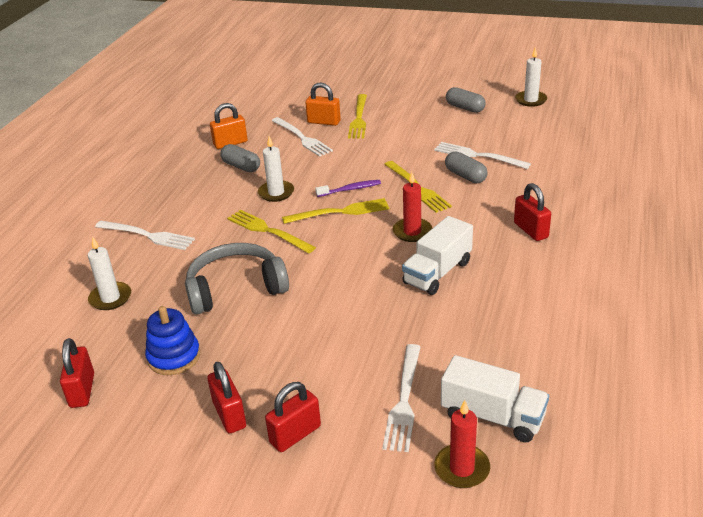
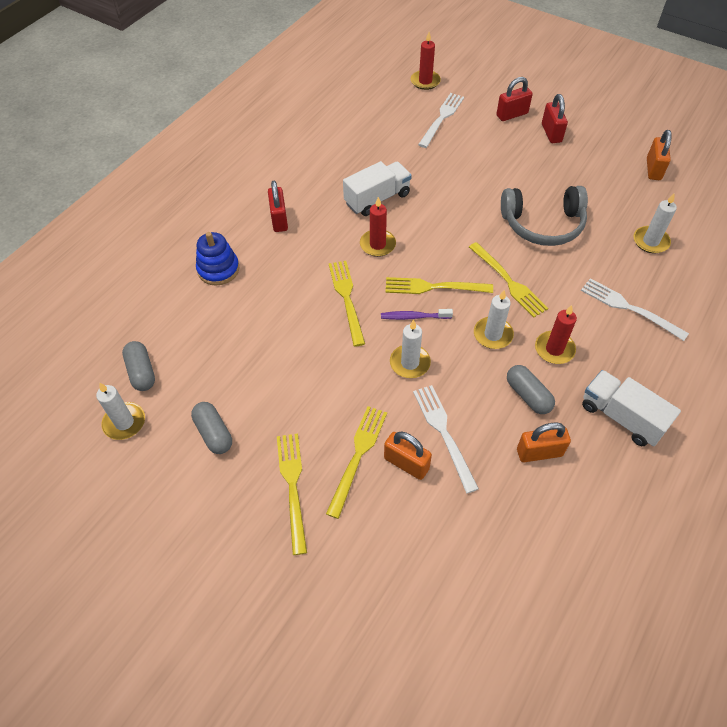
camera: 165 degrees left, 20 degrees up
red padlock [60,338,94,408] -> orange padlock [647,130,672,180]
blue stacking toy [145,306,200,375] -> blue stacking toy moved to [196,232,239,286]
white fork [434,142,531,169] -> none
white truck [441,355,549,443] -> white truck moved to [582,370,681,446]
grey capsule [445,151,487,183] -> grey capsule moved to [122,341,155,391]
none -> yellow fork [277,433,307,555]
none -> white candle [390,320,431,378]
none -> red candle [535,305,577,364]

